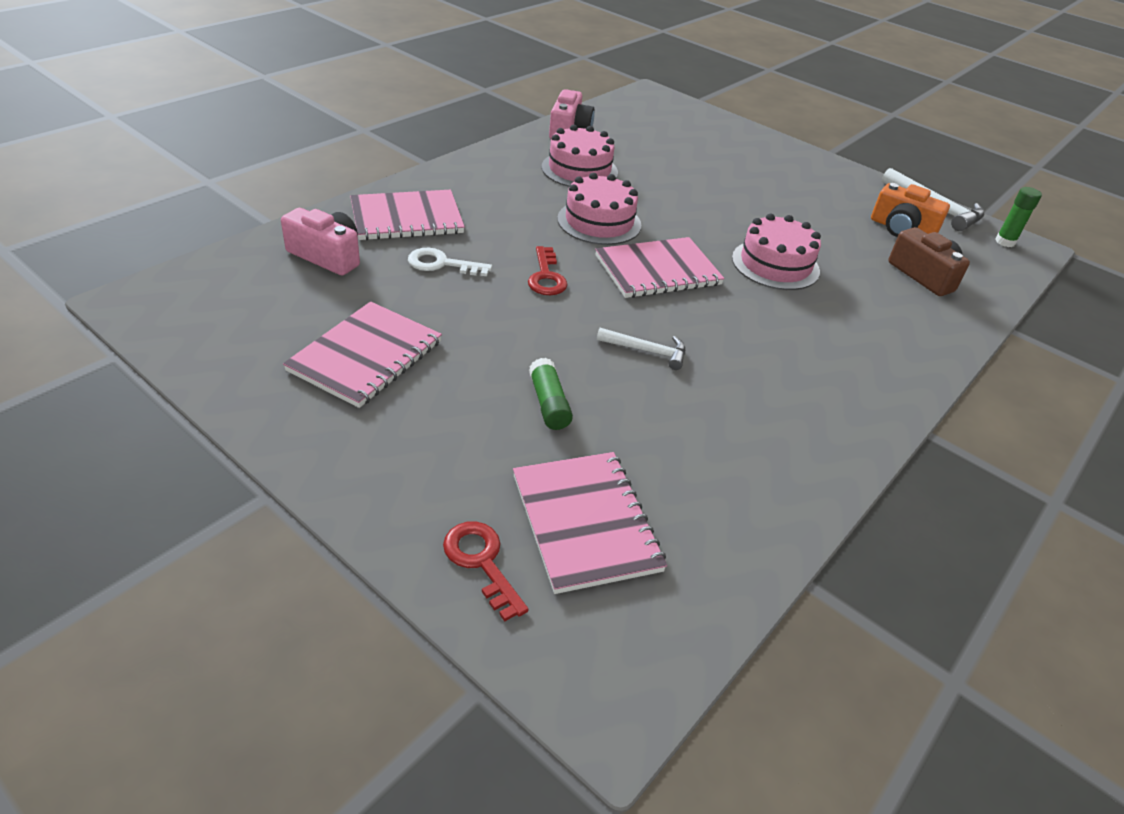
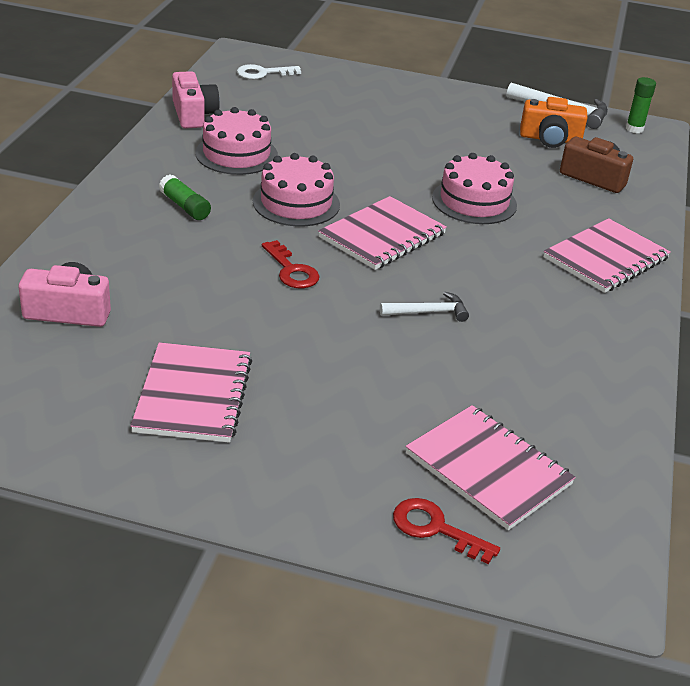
camera: 25 degrees left, 5 degrees down
pink notebook [350,190,465,240] -> pink notebook moved to [544,218,671,293]
white key [408,248,492,276] -> white key moved to [237,64,301,79]
green glue stick [529,358,573,430] -> green glue stick moved to [159,175,211,220]

